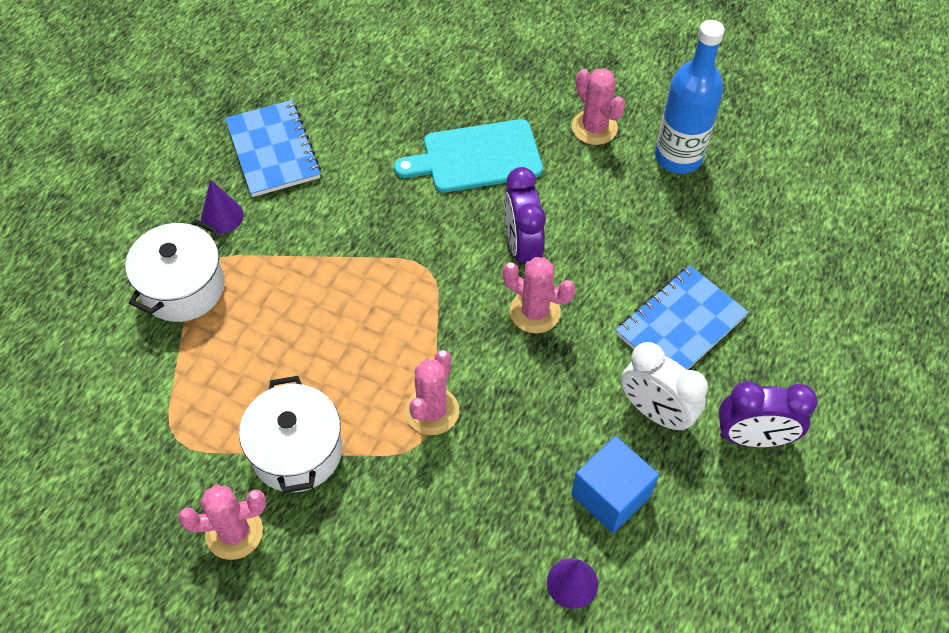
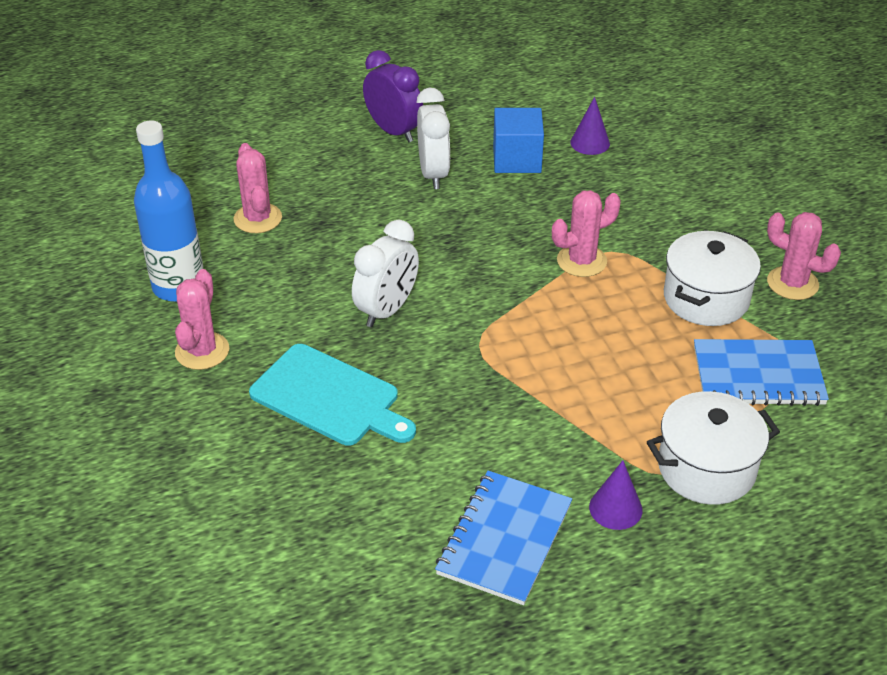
camera: 135 degrees left, 15 degrees down
pink cactus [503,257,576,333] -> pink cactus moved to [234,143,282,233]
purple clock [504,167,546,267] -> white clock [352,220,419,327]
blue notebook [616,265,749,370] -> blue notebook moved to [694,339,829,406]

